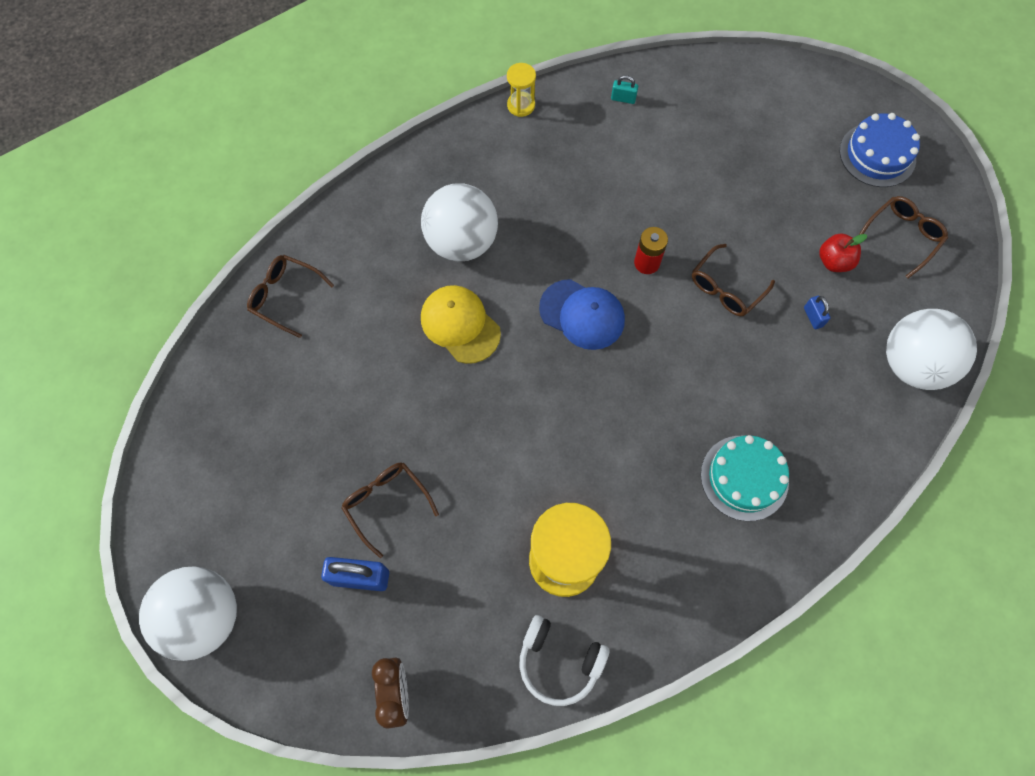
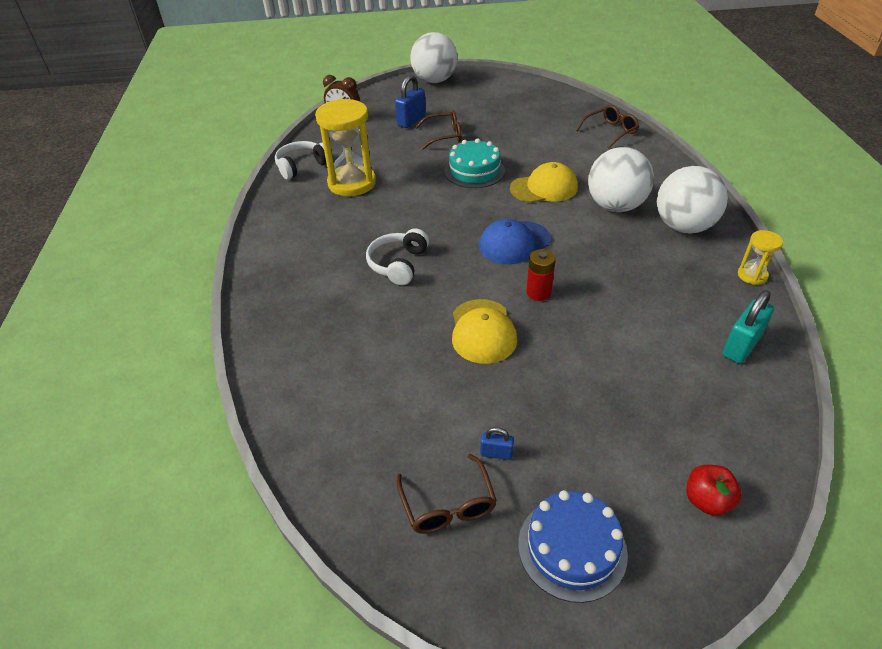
camera: 120 degrees right, 25 degrees down
turquoise padlock [611,75,638,104] -> turquoise padlock [722,290,774,364], size x1.90
brown glasses [692,244,775,316] -> yellow cap [452,299,517,364]
turquoise cake [701,435,789,521] -> turquoise cake moved to [444,138,505,188]
blue padlock [804,296,830,329] -> blue padlock moved to [480,427,514,460]
red apple [819,234,867,272] -> red apple moved to [686,465,742,516]
white ball [886,309,977,390] -> white ball moved to [657,166,728,234]
none -> white headphones [366,228,429,285]

